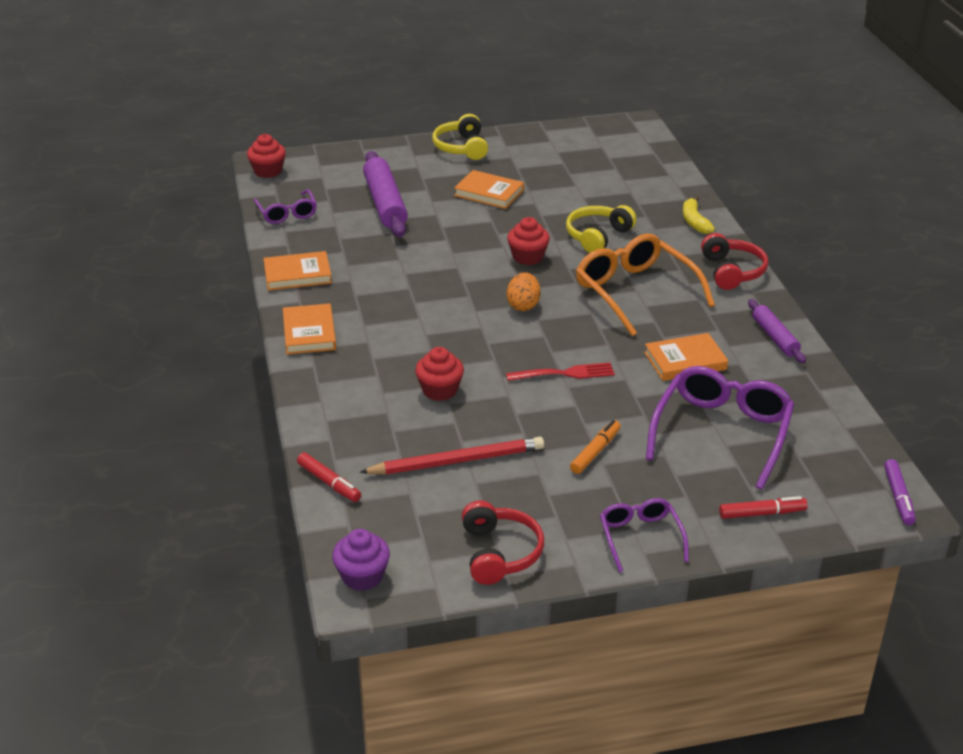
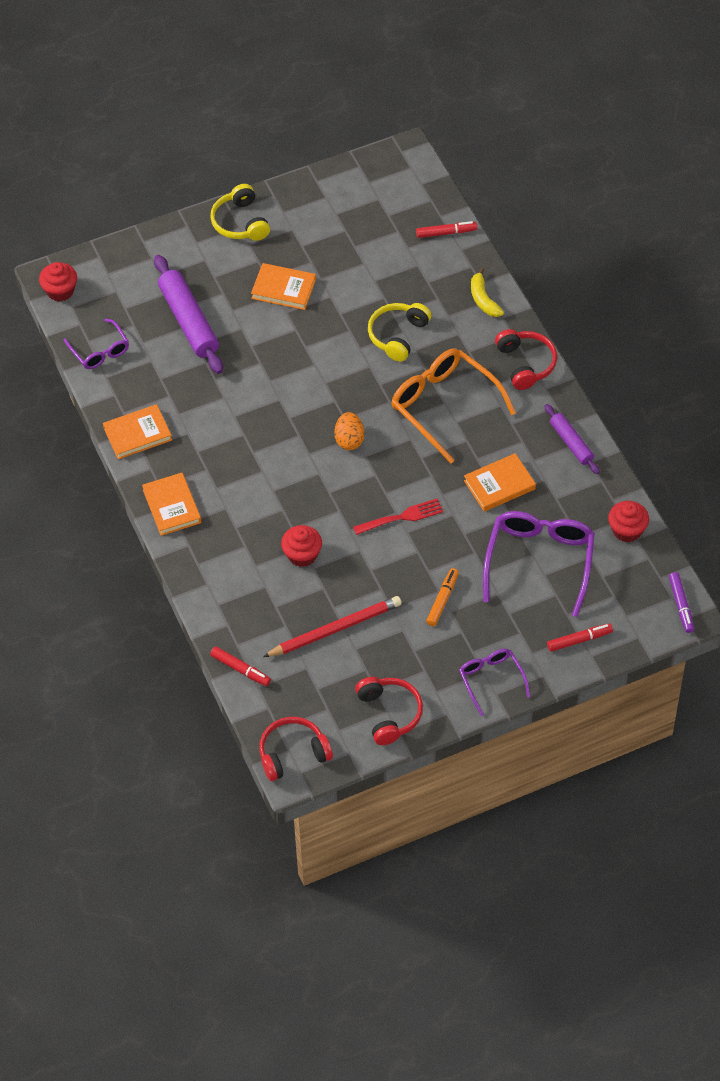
camera: 10 degrees left, 20 degrees up
purple cupcake [332,529,390,591] -> red headphones [259,717,333,781]
red cupcake [507,217,550,265] -> red cupcake moved to [608,501,649,542]
none -> red marker [416,221,477,238]

